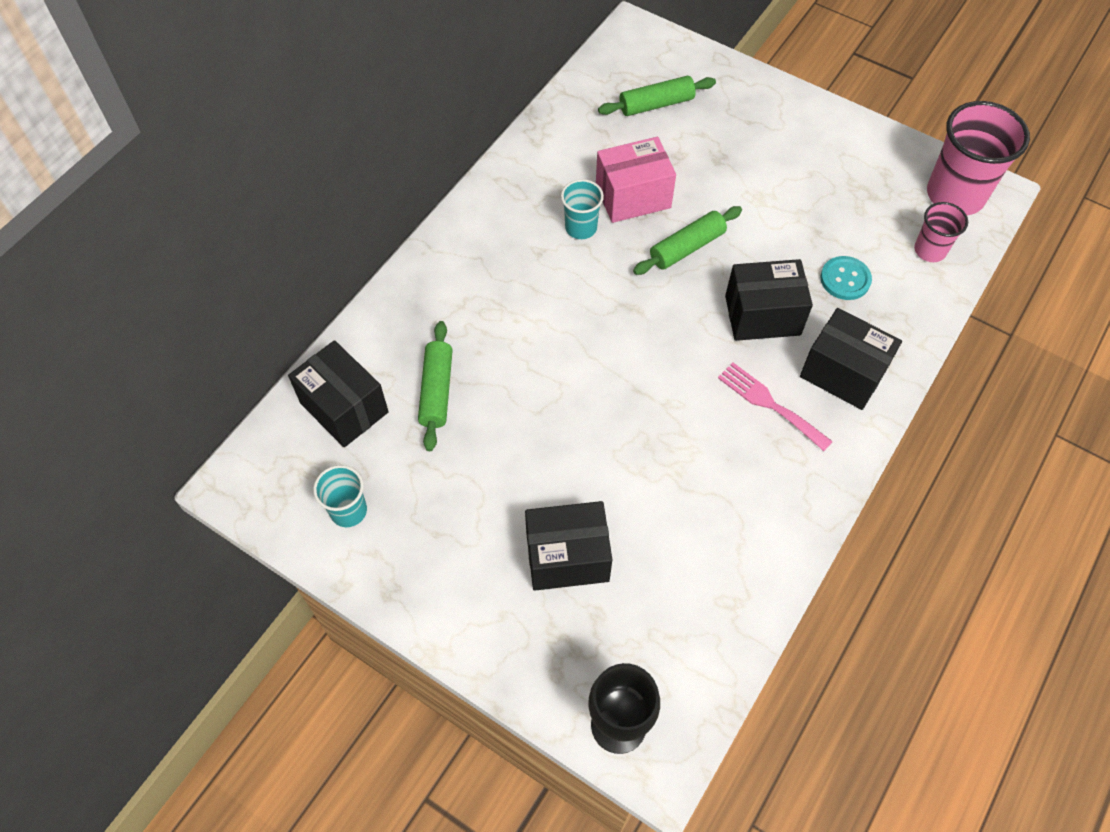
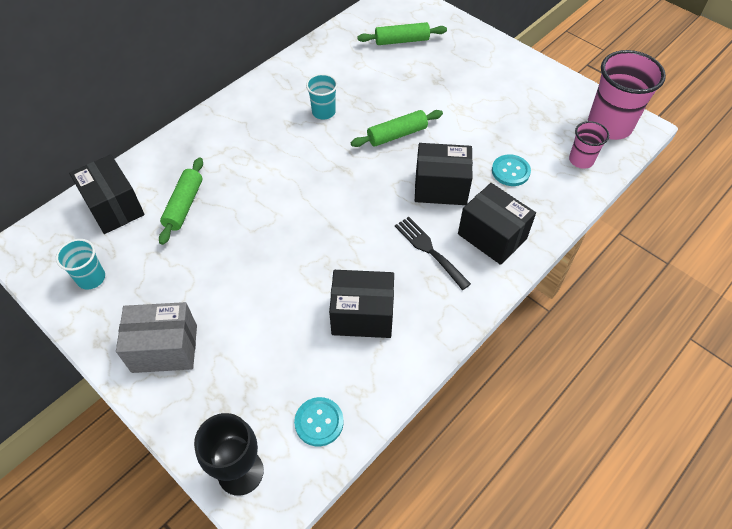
camera: 10 degrees right, 5 degrees down
black box [525,501,612,591] -> black box moved to [329,270,394,338]
pink box [596,137,676,223] -> none
pink fork [718,363,833,451] -> black fork [395,217,471,290]
none -> grey box [116,302,197,373]
none -> turquoise button [294,397,344,446]

